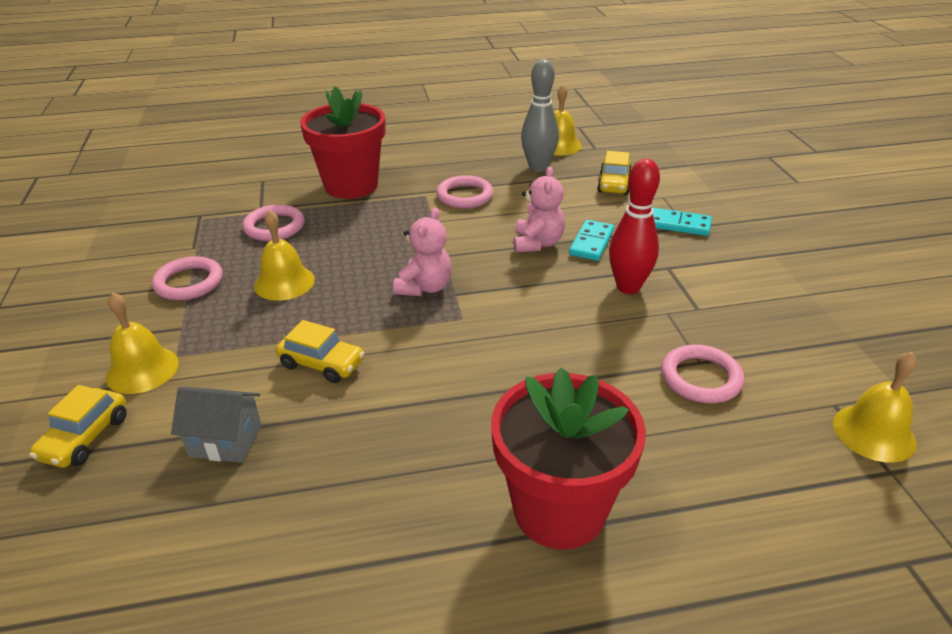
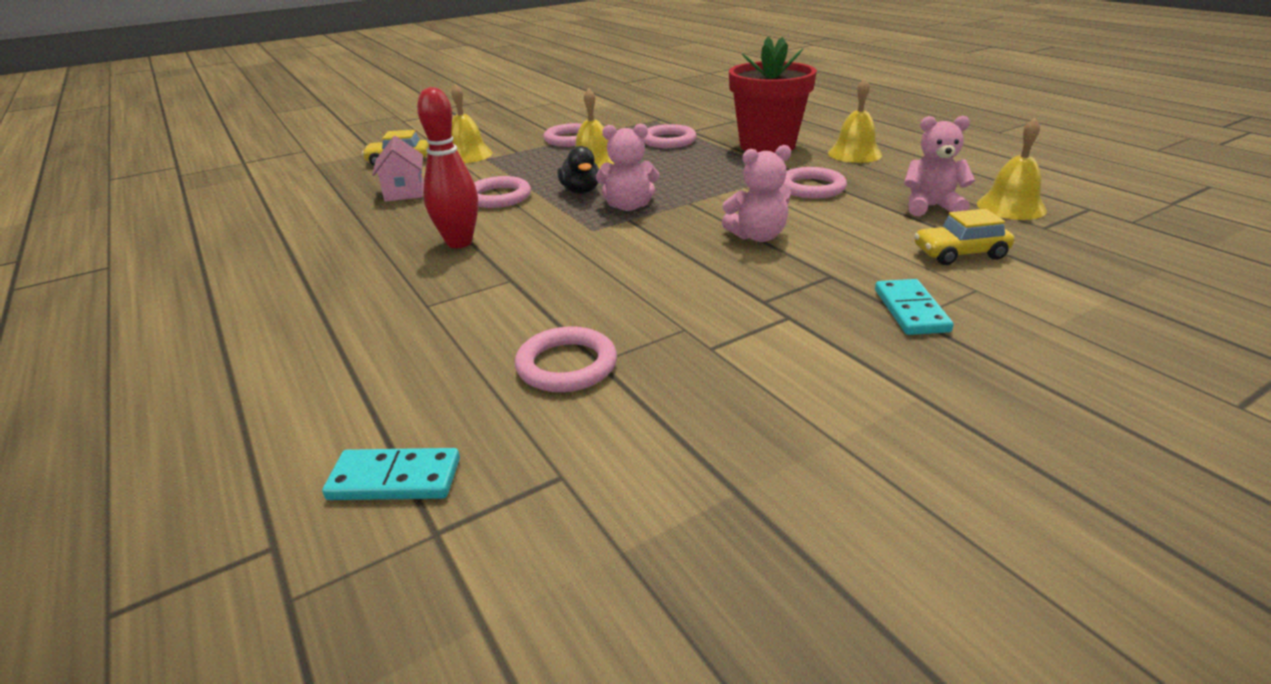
camera: 70 degrees right, 5 degrees down
grey house [171,387,262,463] -> pink house [372,136,424,202]
yellow car [276,320,364,383] -> pink ring [474,176,531,208]
red flower pot [491,368,646,549] -> none
grey bowling pin [521,59,559,172] -> pink teddy bear [904,116,975,216]
turquoise domino [569,220,614,261] -> turquoise domino moved to [322,448,460,500]
red bowling pin [609,159,660,294] -> red bowling pin moved to [417,87,478,248]
yellow bell [833,352,917,463] -> yellow bell moved to [828,78,882,163]
none -> black duck [557,146,599,194]

